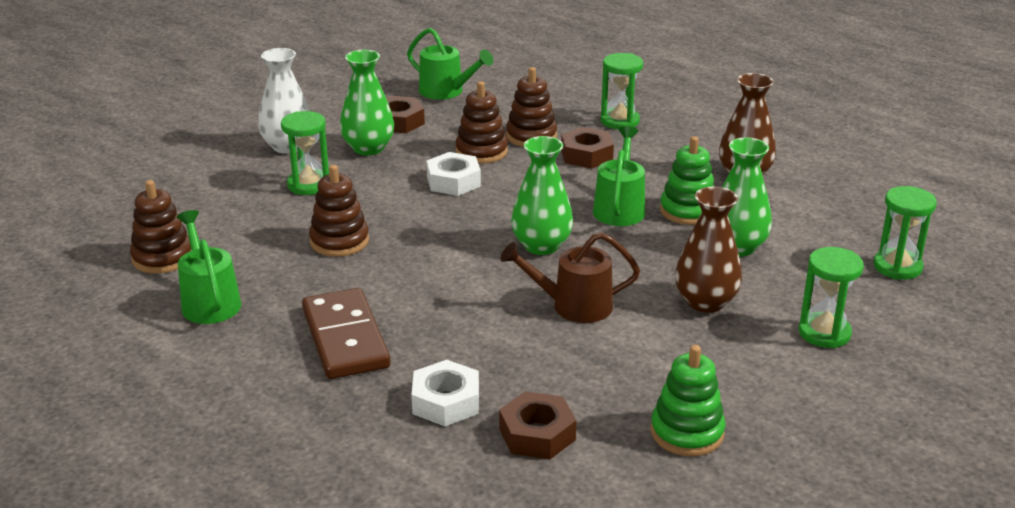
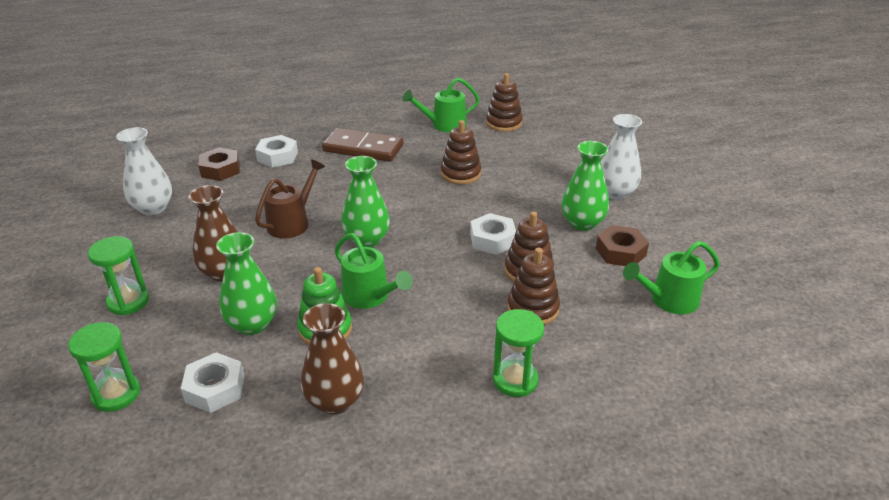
camera: 125 degrees right, 5 degrees up
green watering can [177,210,241,324] -> green watering can turned 150 degrees clockwise [402,77,480,132]
green hourglass [281,111,329,195] -> none
brown nut [561,127,614,169] -> none
green stacking toy [651,345,726,456] -> white vase [116,127,172,215]
none -> white nut [181,352,244,413]

